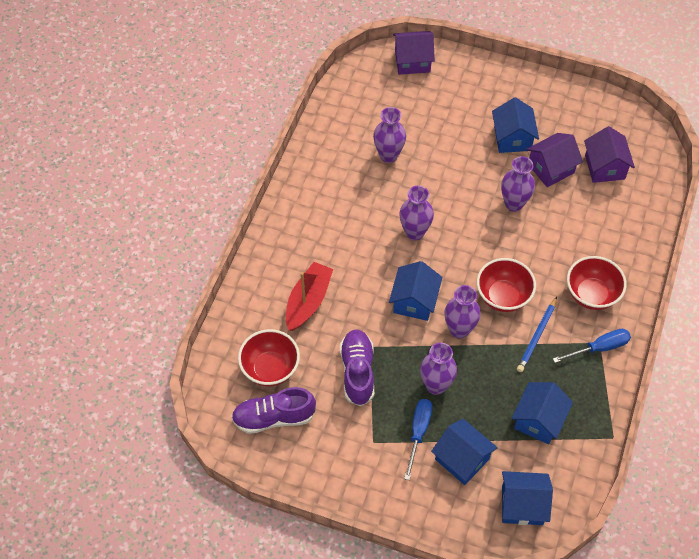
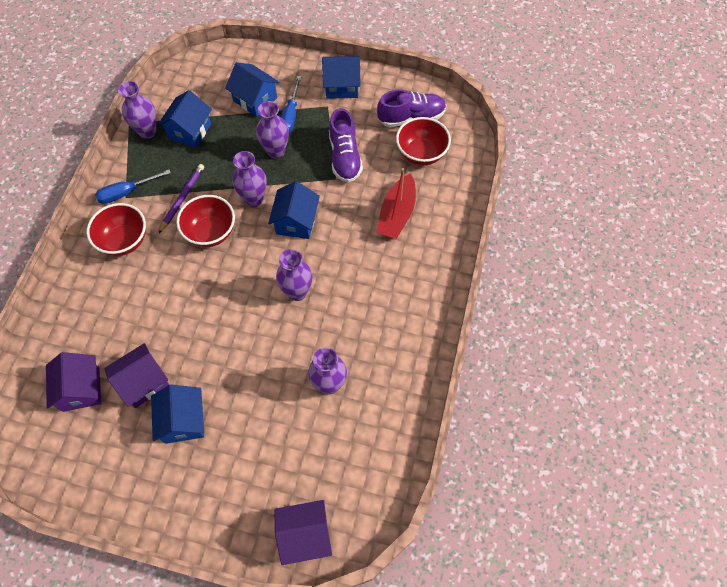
camera: 175 degrees right, 5 degrees up
purple vase [501,156,535,212] -> purple vase moved to [118,81,156,139]
blue house [502,471,553,525] -> blue house moved to [322,56,361,99]
blue pencil [517,297,557,372] -> purple pencil [159,164,204,233]

